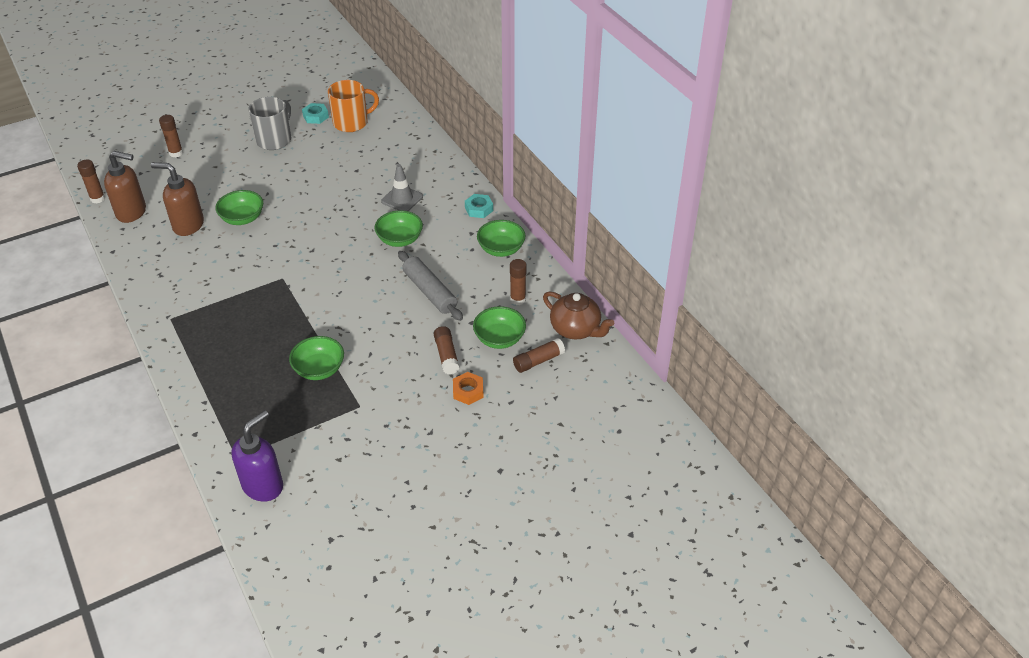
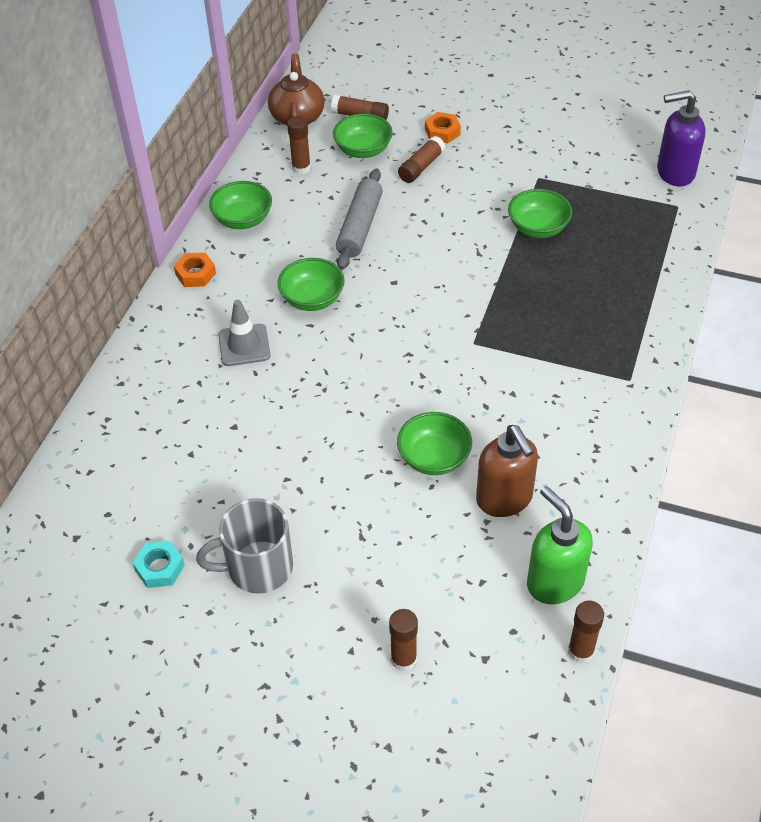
camera: 130 degrees left, 5 degrees up
brown soap dispenser [104,151,146,223] -> green soap dispenser [527,486,593,604]
orange mug [328,80,379,132] -> none
turquoise nut [465,194,493,218] -> orange nut [174,252,216,287]

